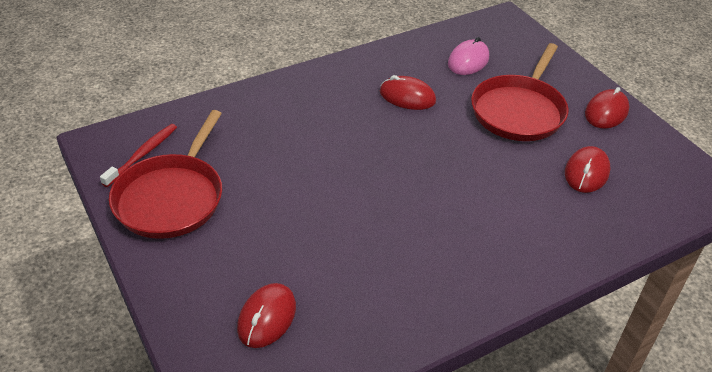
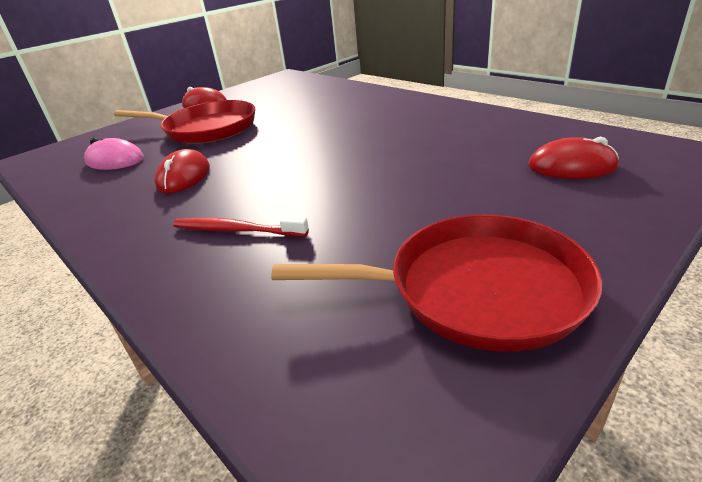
camera: 100 degrees left, 10 degrees down
red toothbrush [100,124,177,187] -> red toothbrush moved to [173,216,309,237]
red mouse [565,146,610,193] -> none

